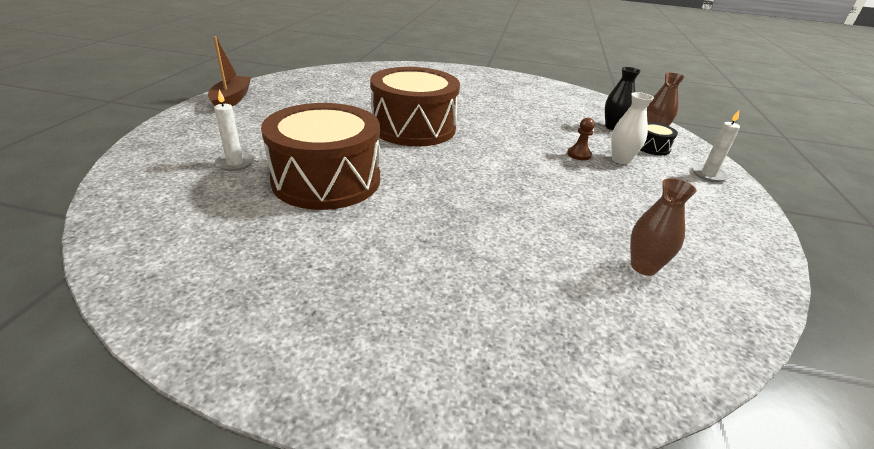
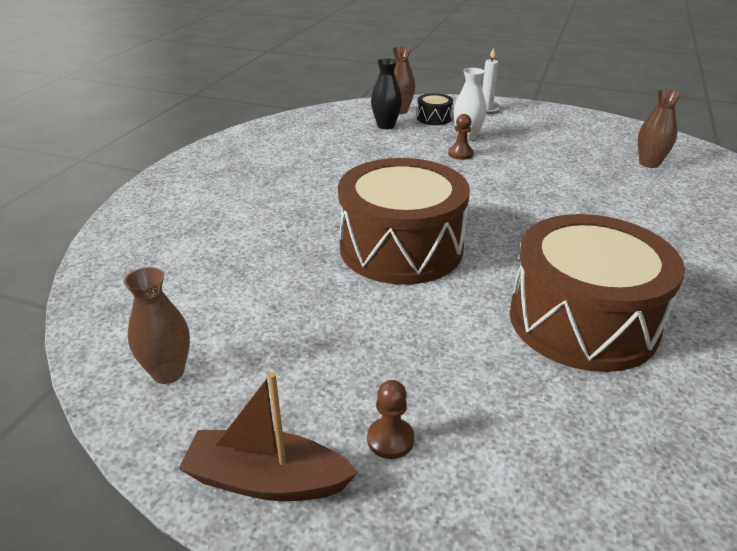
camera: 80 degrees left, 0 degrees up
white candle [214,90,254,171] -> none
none -> brown vase [124,267,190,384]
none -> brown pawn [367,380,414,459]

